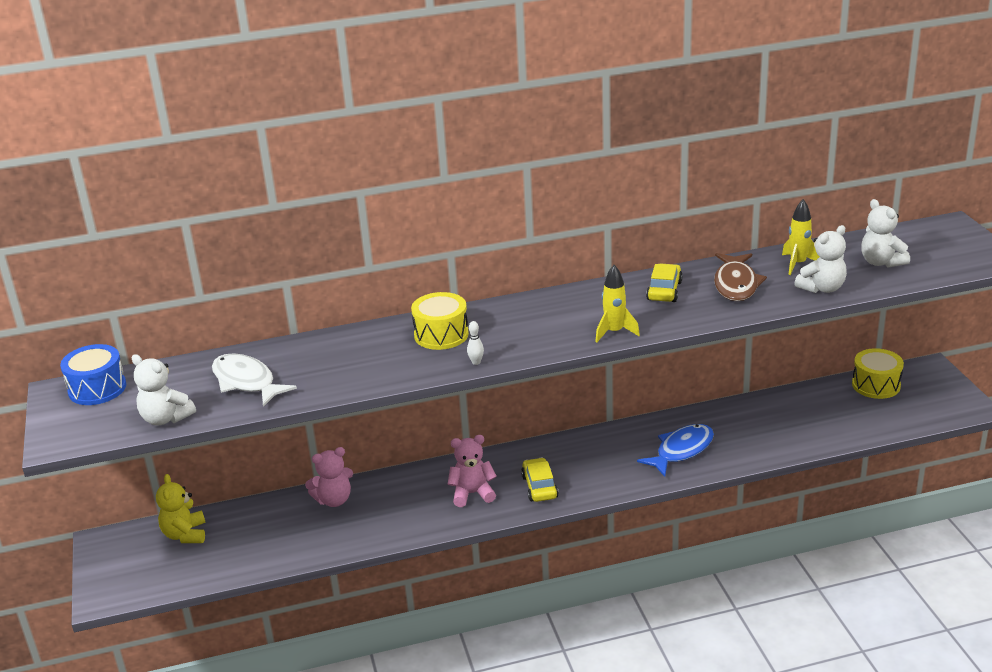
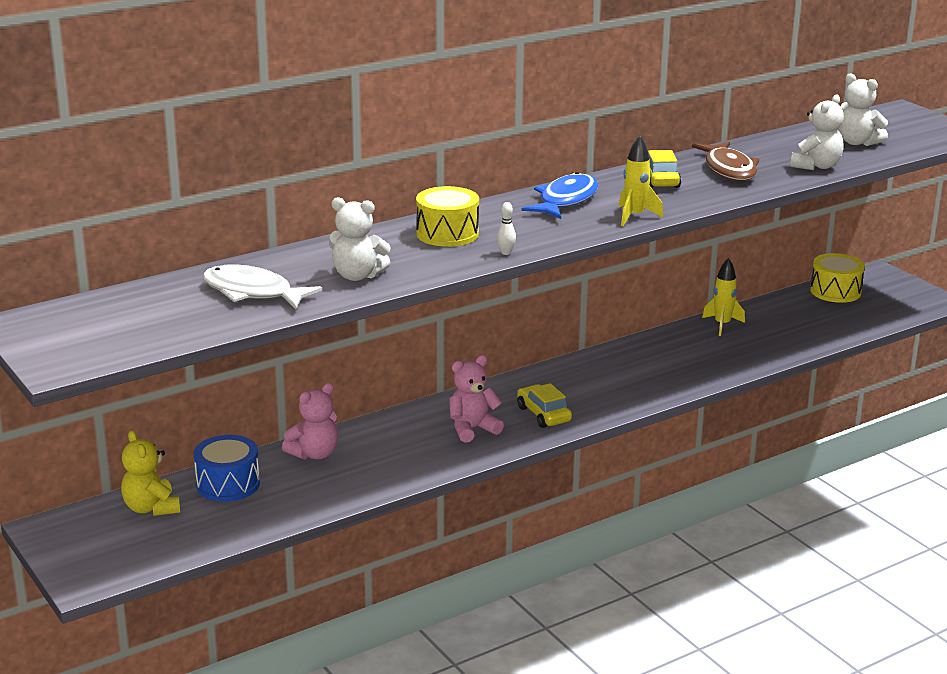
camera: 20 degrees left, 5 degrees down
blue drum [60,344,126,405] -> blue drum moved to [194,435,260,502]
white teddy bear [132,354,196,426] -> white teddy bear moved to [329,197,391,281]
blue fish [637,424,714,477] -> blue fish moved to [522,172,598,219]
yellow rocket [782,199,819,275] -> yellow rocket moved to [702,258,745,336]

